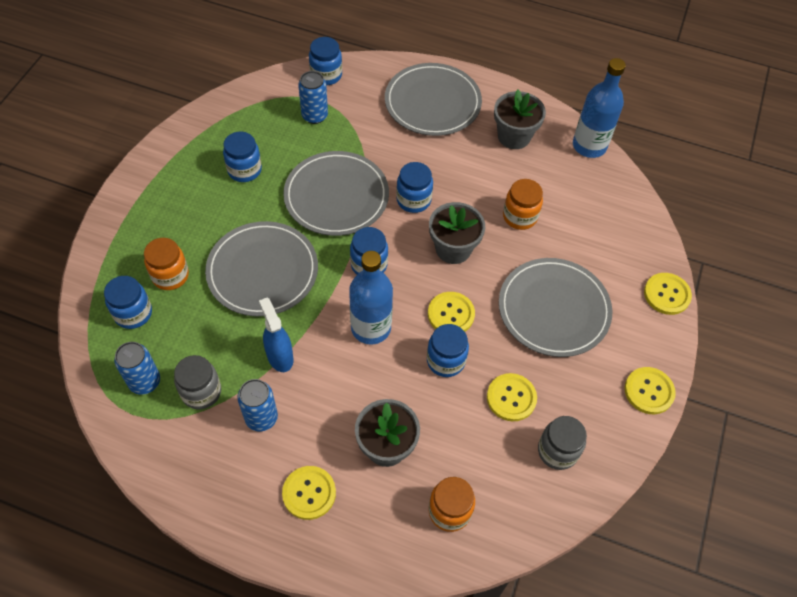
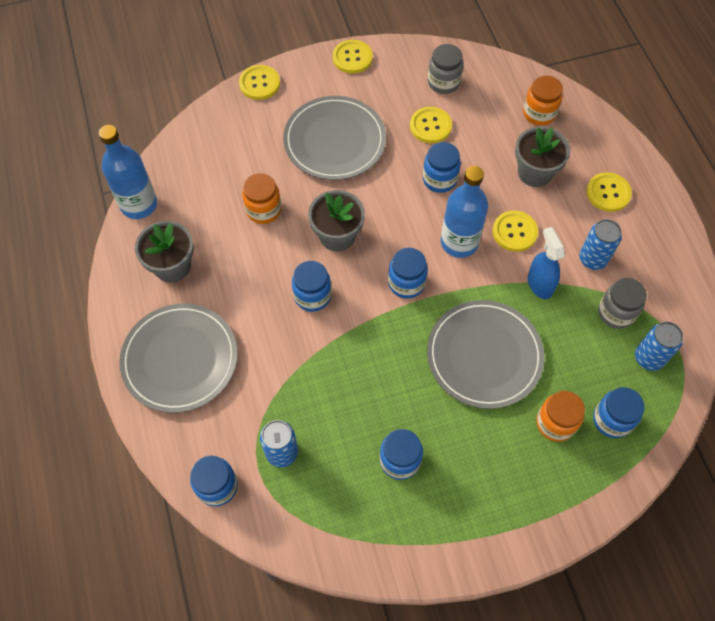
camera: 125 degrees left, 5 degrees up
blue spray bottle [259,298,293,372] -> blue spray bottle turned 135 degrees clockwise [528,227,565,299]
grey plate [283,151,389,236] -> none
yellow button [428,292,475,331] -> yellow button moved to [492,211,538,252]

